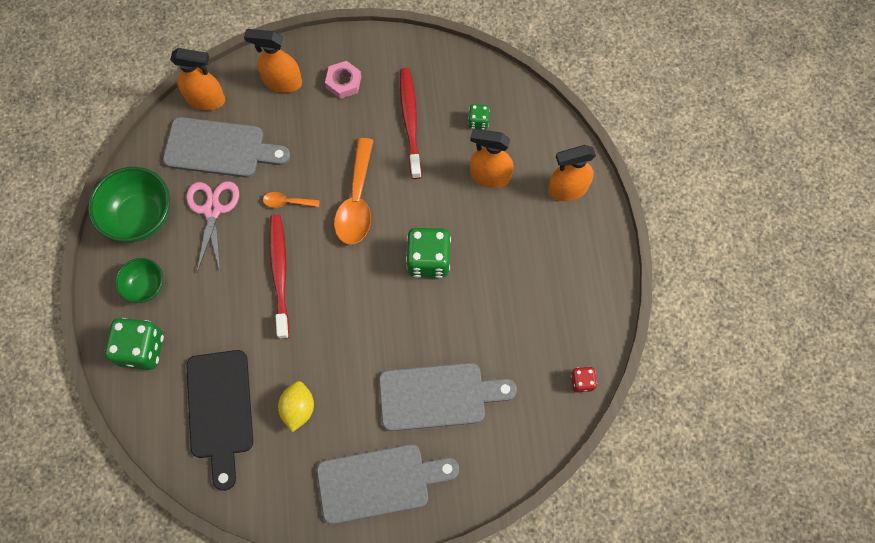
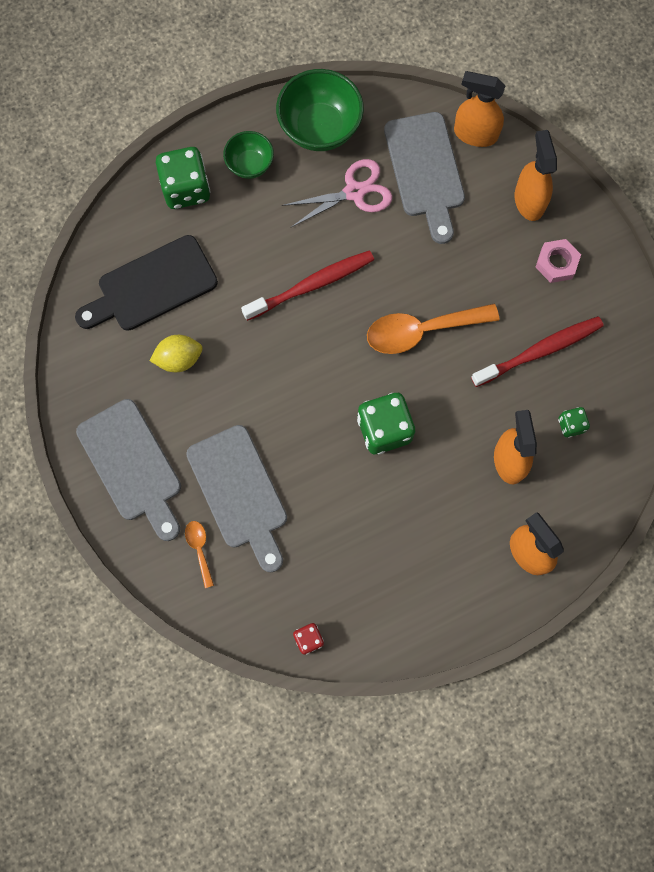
camera: 70 degrees right, 5 degrees up
orange spray bottle [170,48,225,110] -> orange spray bottle turned 120 degrees clockwise [454,71,505,147]
orange spoon [263,192,320,208] -> orange spoon moved to [185,521,214,588]

